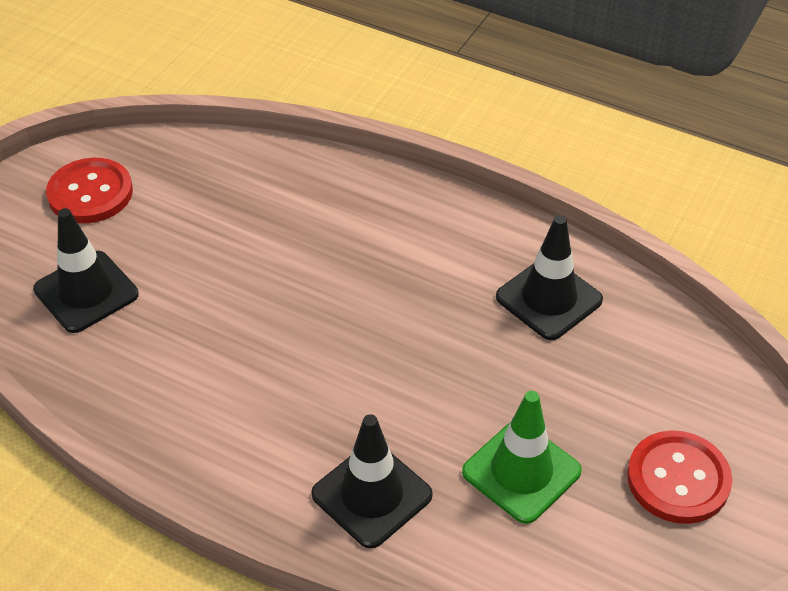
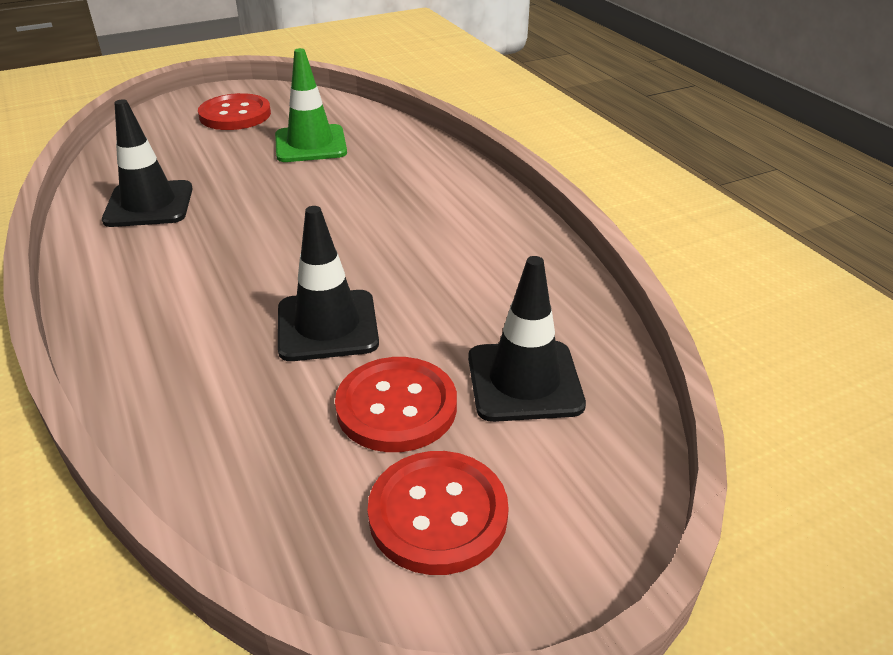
camera: 145 degrees left, 10 degrees down
black traffic cone [311,414,433,549] -> black traffic cone moved to [278,206,379,361]
none -> red button [335,357,457,452]

